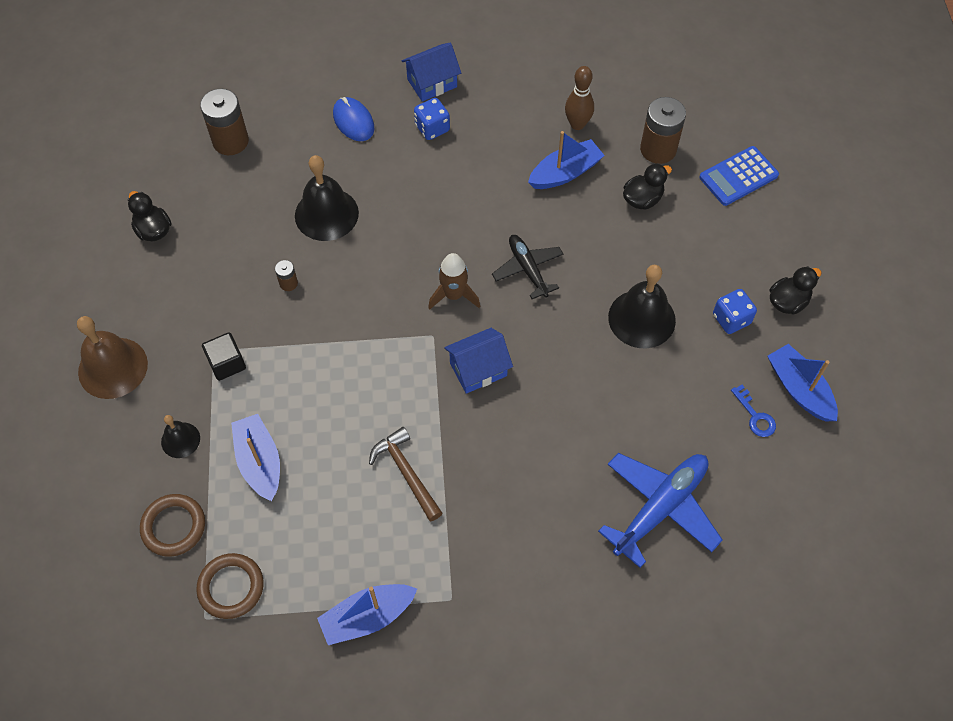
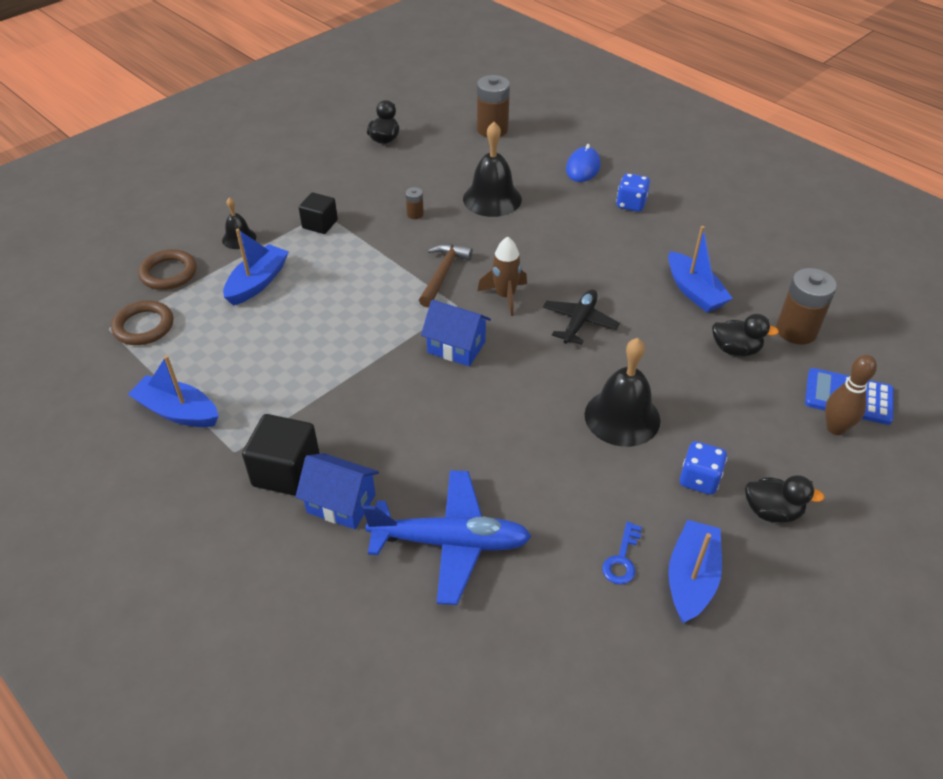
camera: 50 degrees right, 15 degrees down
brown bell [77,316,148,399] -> none
brown hammer [369,427,442,521] -> brown hammer moved to [419,244,473,307]
blue house [402,43,461,102] -> blue house moved to [295,453,379,529]
blue boat [528,131,605,189] -> blue boat turned 45 degrees clockwise [668,226,733,312]
brown bowling pin [565,66,594,130] -> brown bowling pin moved to [825,355,877,435]
none -> black cube [242,414,320,496]

